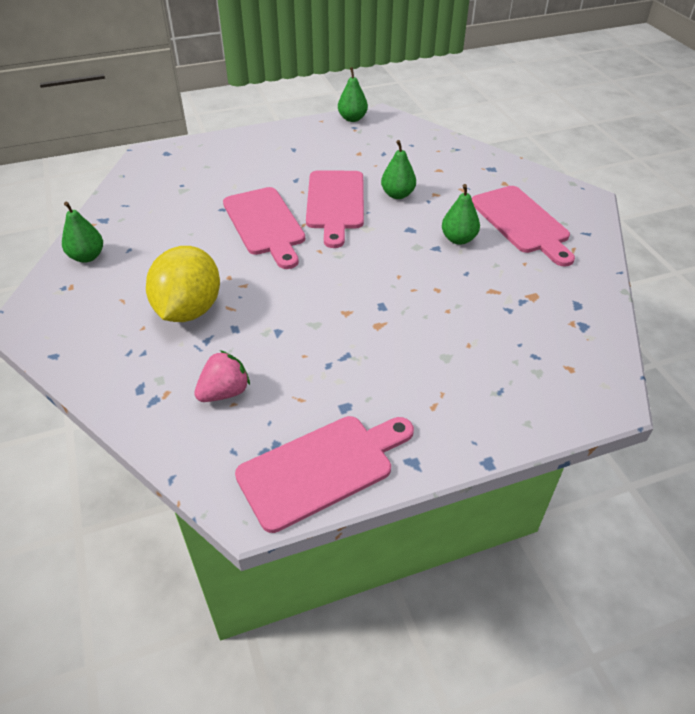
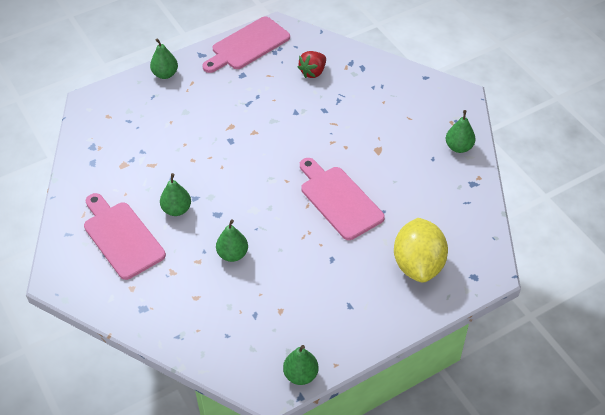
camera: 170 degrees right, 5 degrees up
yellow lemon [146,246,220,322] -> yellow lemon moved to [394,218,448,283]
pink strawberry [194,350,250,402] -> red strawberry [297,51,326,78]
pink cutting board [306,170,364,248] -> none
none -> green pear [150,38,178,79]

